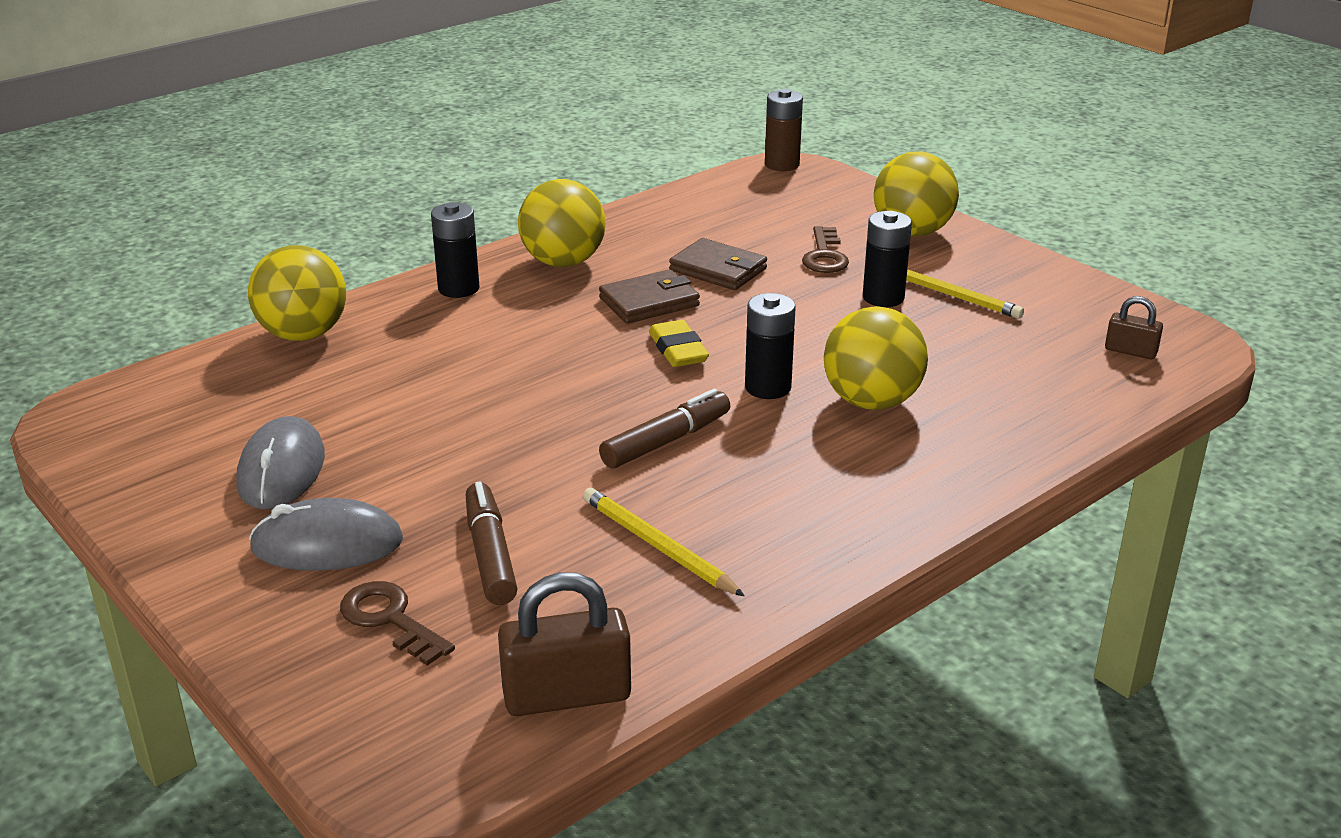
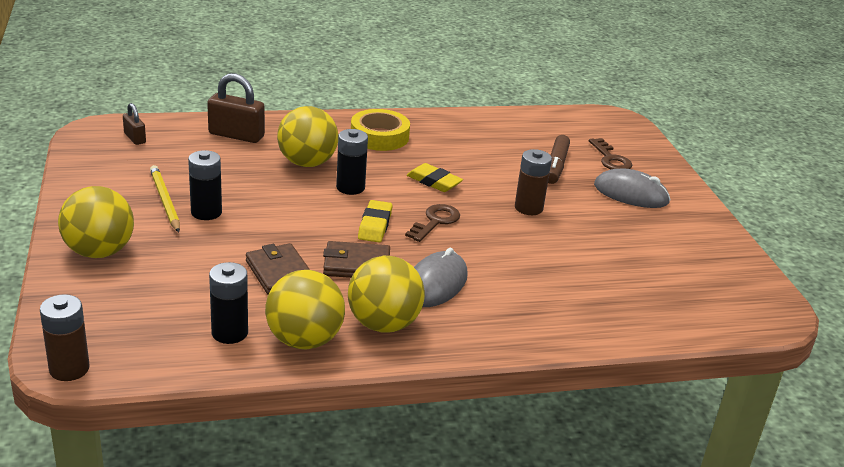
camera: 155 degrees left, 0 degrees up
grey mouse [236,416,325,510] -> grey mouse moved to [414,248,468,307]
yellow ball [248,245,346,341] -> yellow ball moved to [265,270,345,350]
black battery [431,202,479,298] -> black battery moved to [209,262,248,344]
brown padlock [498,572,631,716] -> brown padlock moved to [207,73,265,143]
yellow pencil [583,488,745,596] -> none
brown marker [599,389,730,468] -> yellow eraser [407,163,463,192]
brown key [802,226,849,273] -> brown key moved to [405,204,460,242]
none -> yellow tape [351,109,410,151]
none -> brown battery [515,149,552,215]

